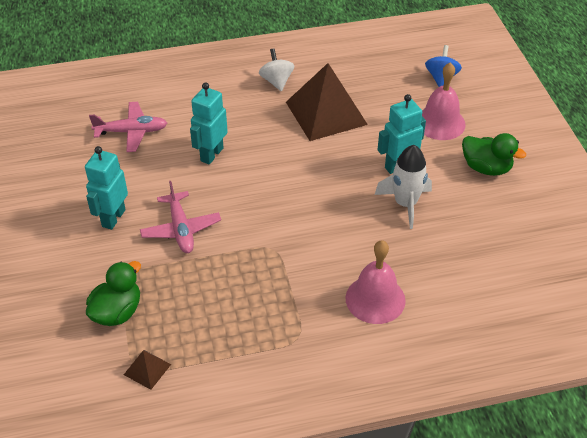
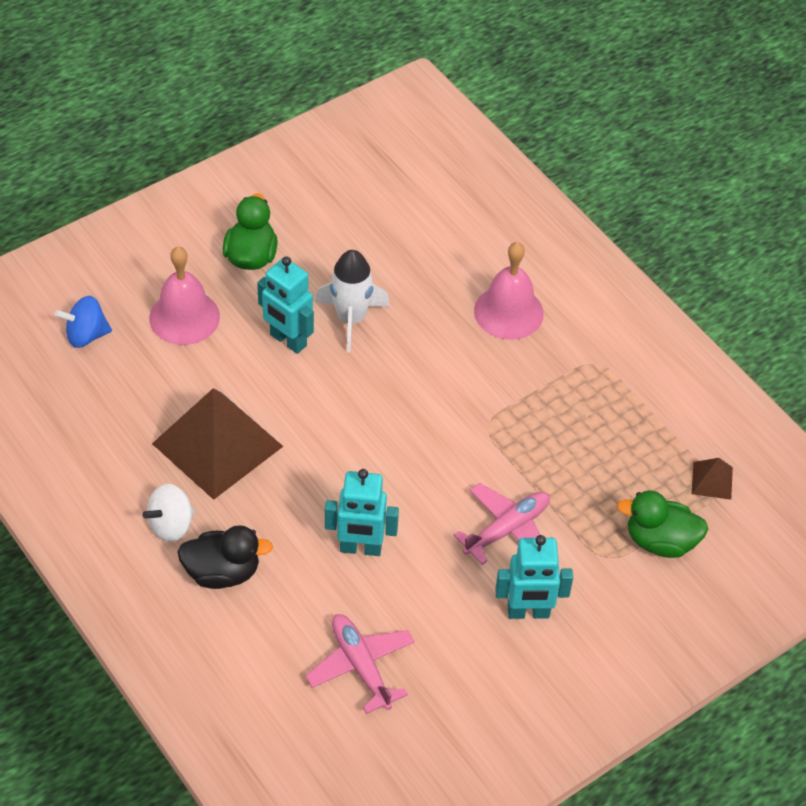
camera: 115 degrees left, 5 degrees up
none -> black duck [177,525,273,589]

